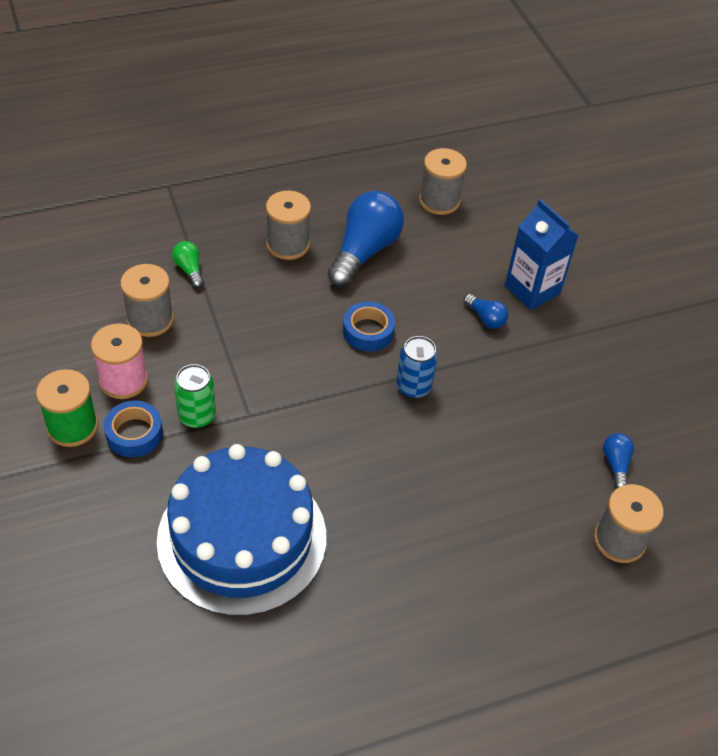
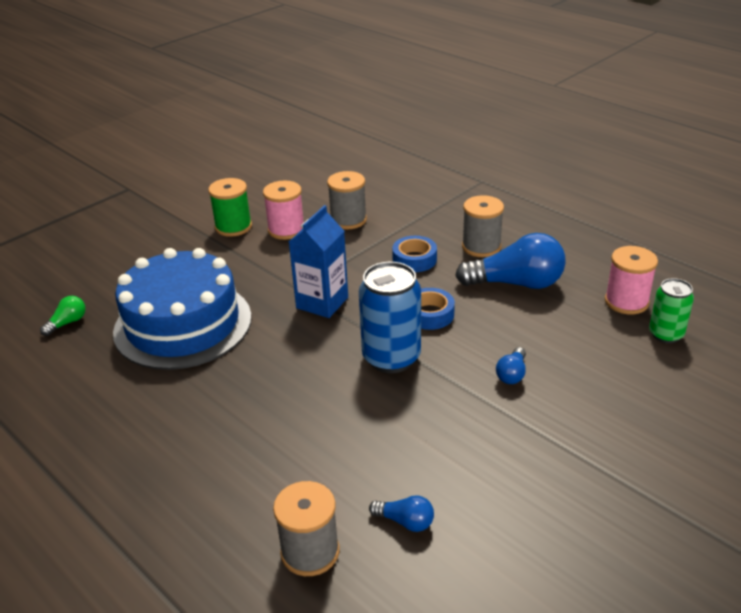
camera: 70 degrees right, 15 degrees down
blue tape [104,401,163,457] -> blue tape moved to [392,236,437,272]
green light bulb [172,241,204,288] -> green light bulb moved to [40,296,86,336]
green can [174,364,216,428] -> green can moved to [649,278,694,343]
blue can [396,336,438,399] -> blue can [359,262,421,373], size x1.67
grey spool [419,148,467,215] -> pink spool [605,246,658,315]
blue carton [505,199,579,310] -> blue carton moved to [289,205,348,318]
blue light bulb [603,433,634,489] -> blue light bulb turned 45 degrees clockwise [369,495,434,532]

